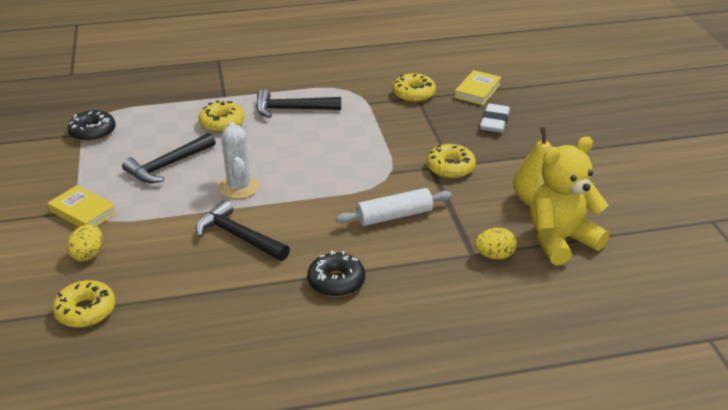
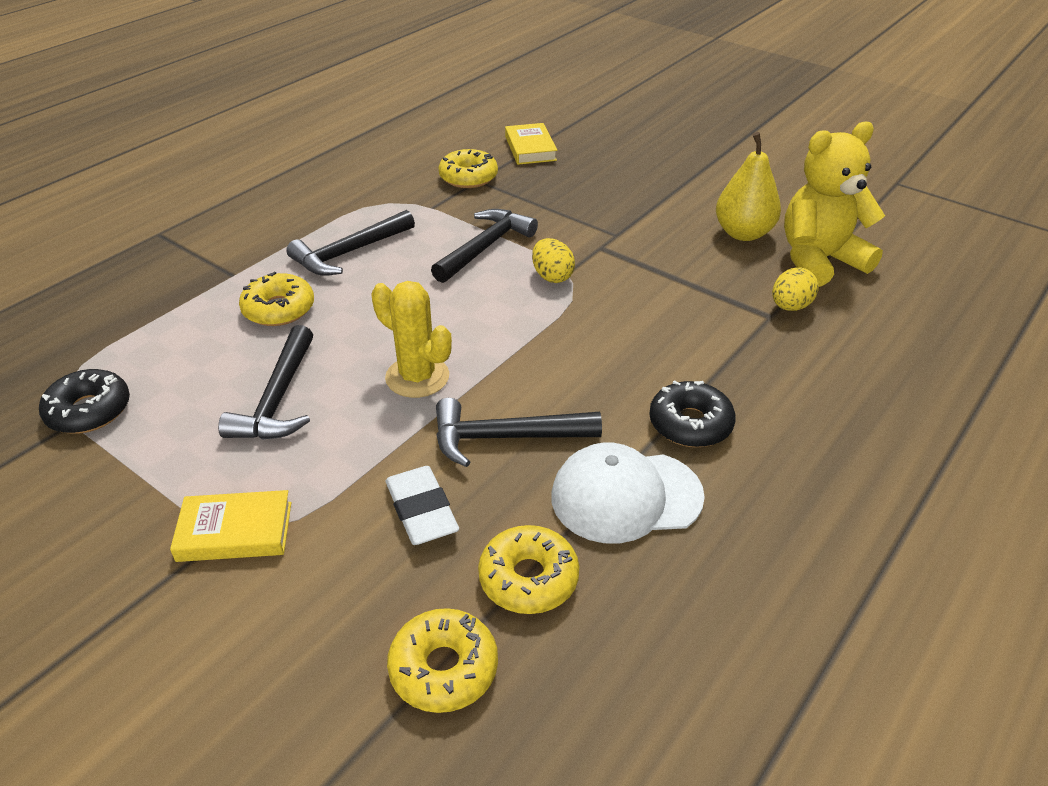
camera: 40 degrees left, 5 degrees up
yellow egg [67,224,102,261] -> yellow egg moved to [532,238,575,283]
white cactus [219,122,259,199] -> yellow cactus [371,281,452,398]
white rolling pin [336,188,452,226] -> none
yellow donut [426,144,476,178] -> yellow donut moved to [478,525,579,614]
white eraser [480,104,510,133] -> white eraser moved to [386,466,459,545]
yellow teddy bear [530,136,609,266] -> yellow teddy bear turned 45 degrees clockwise [784,121,885,287]
none -> black hammer [431,209,538,283]
none -> white cap [551,443,705,544]

